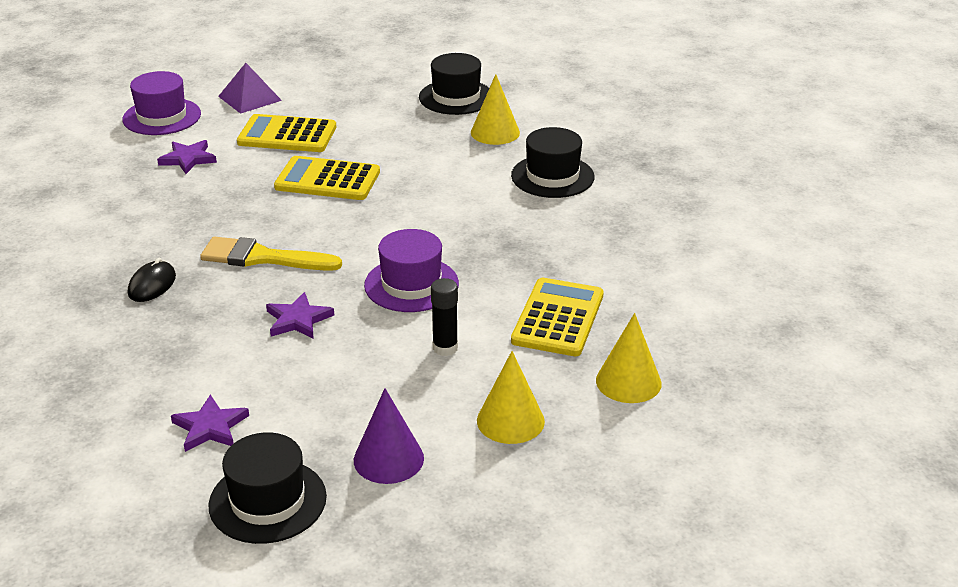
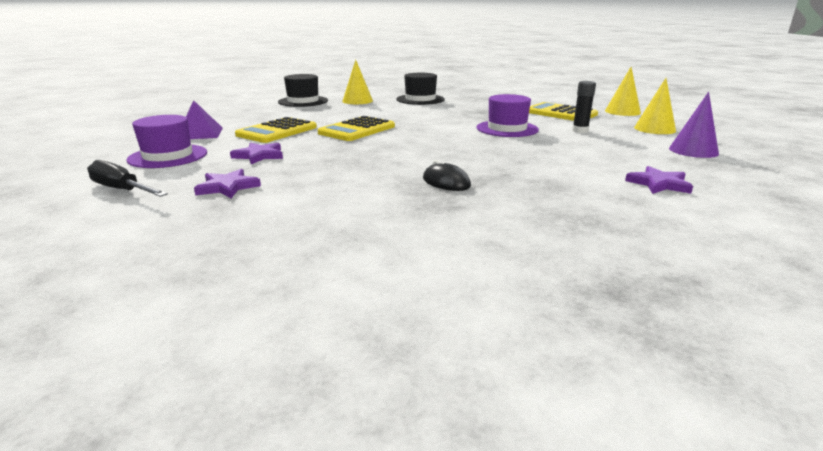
camera: 65 degrees left, 10 degrees down
yellow brush [200,237,342,271] -> none
black hat [208,432,327,544] -> none
purple star [266,292,334,339] -> purple star moved to [194,169,261,198]
none -> black screwdriver [87,160,168,197]

